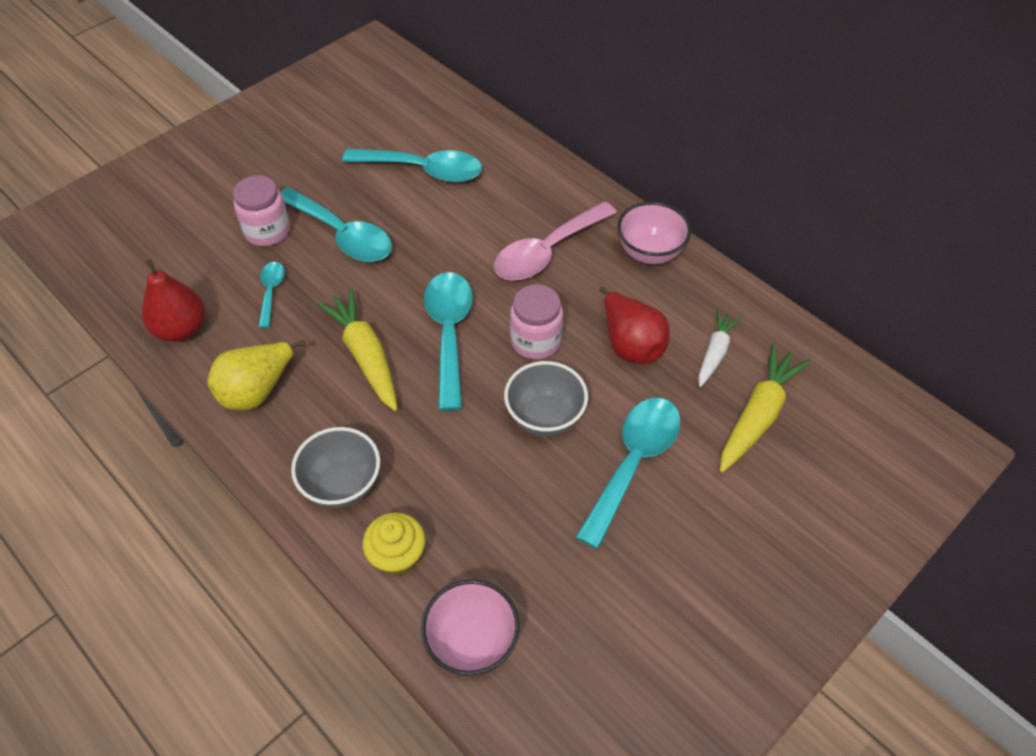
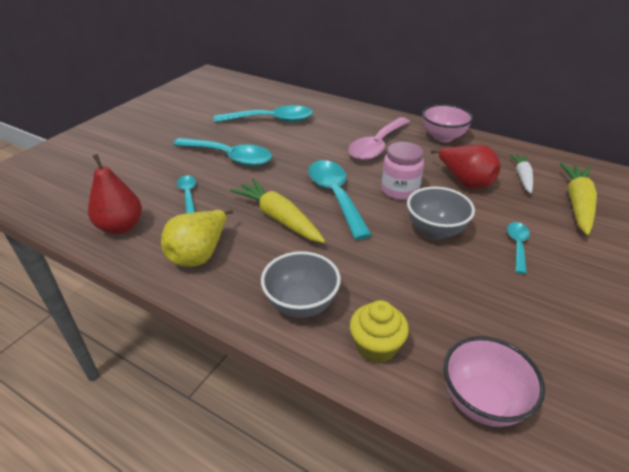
camera: 15 degrees left, 15 degrees down
pink jar [233,175,290,246] -> none
turquoise spoon [576,398,681,549] -> turquoise spoon [507,222,530,274], size x0.52

